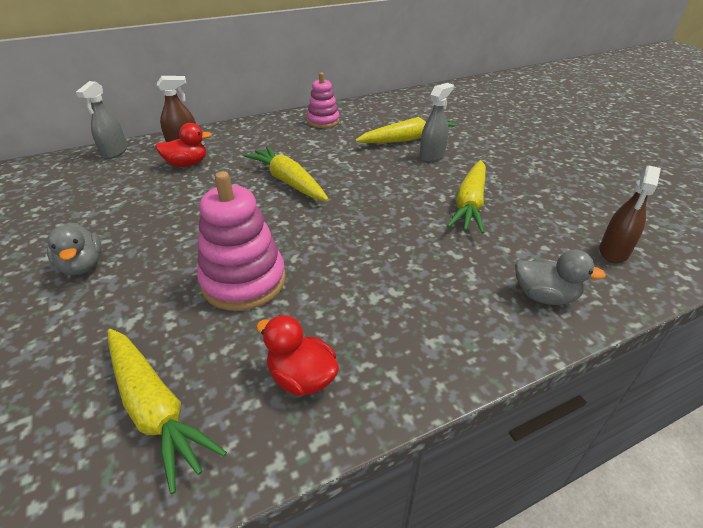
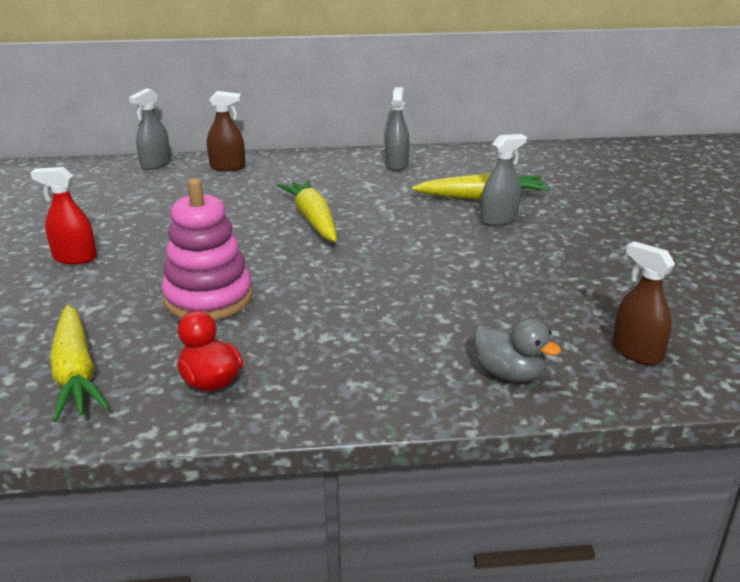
camera: 20 degrees right, 10 degrees down
grey duck [47,222,102,275] -> red spray bottle [30,167,97,264]
red duck [155,123,212,167] -> none
pink stacking toy [307,72,340,128] -> grey spray bottle [385,87,409,171]
yellow carrot [447,160,486,234] -> none
brown spray bottle [599,166,661,263] -> brown spray bottle turned 90 degrees clockwise [612,241,675,365]

